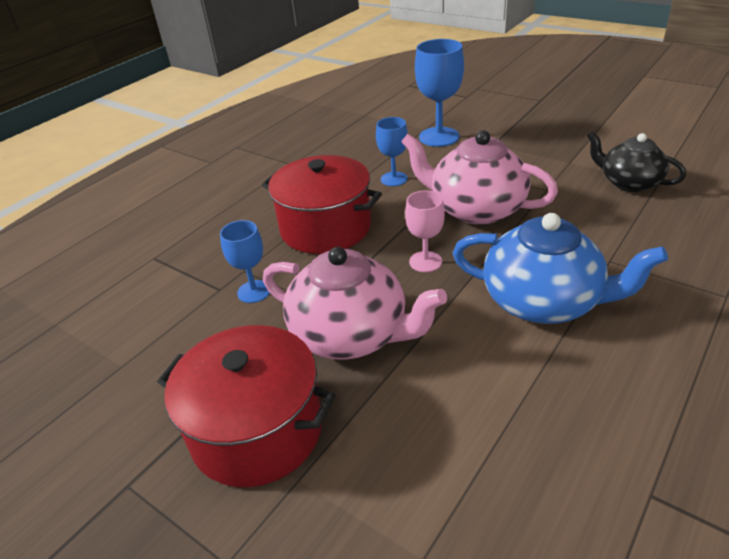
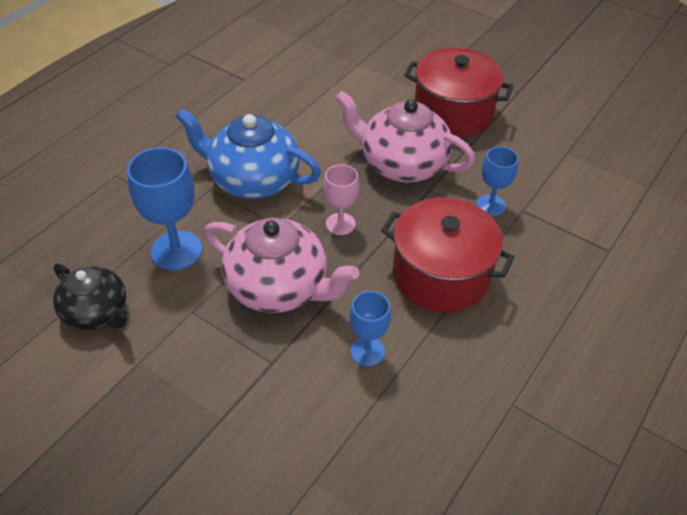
camera: 175 degrees right, 10 degrees up
blue goblet [415,39,464,147] -> blue goblet moved to [127,147,203,270]

